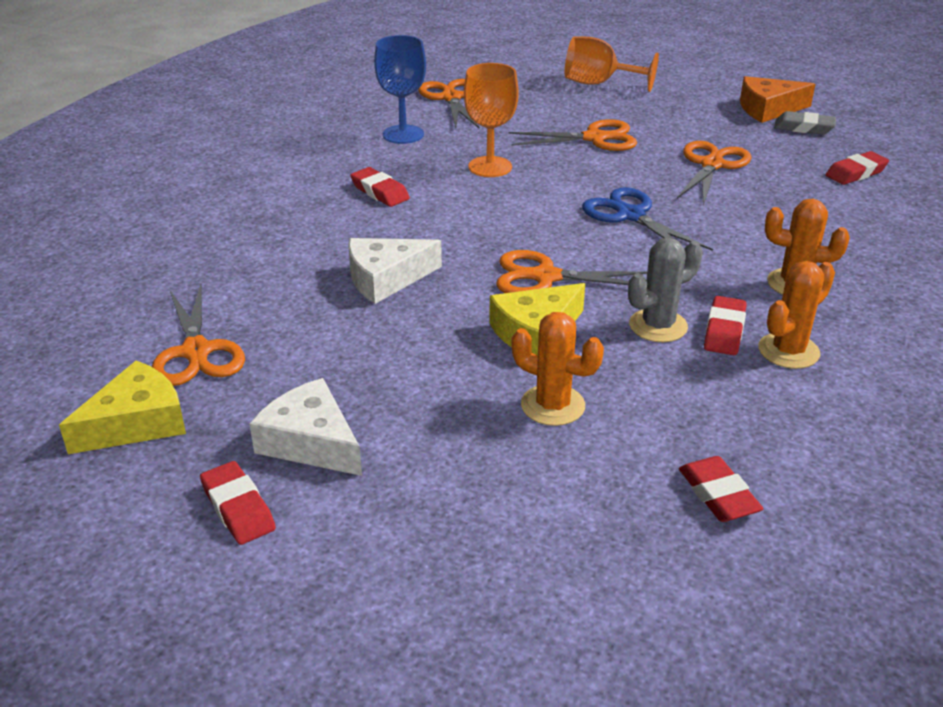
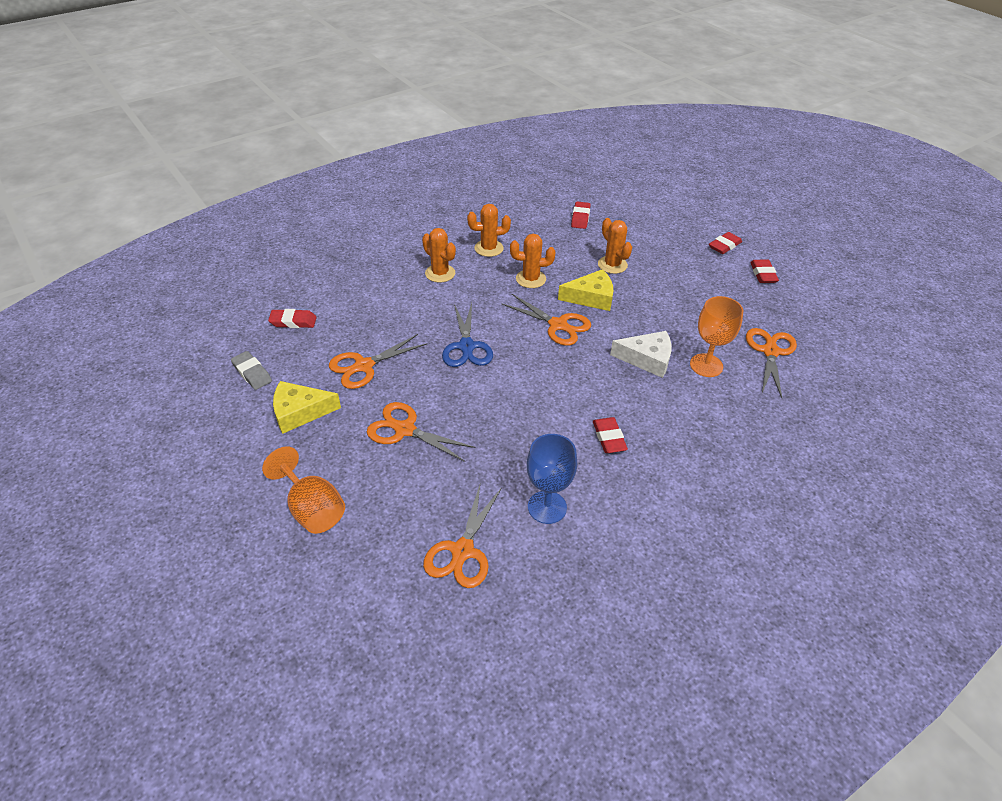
camera: 150 degrees left, 10 degrees up
yellow cheese [59,360,186,454] -> yellow cheese moved to [273,381,341,434]
white cheese [249,378,362,476] -> none
orange goblet [464,63,519,177] -> orange goblet moved to [690,296,743,377]
grey cactus [628,238,703,342] -> orange cactus [510,234,556,288]
red eraser [704,296,746,355] -> red eraser moved to [709,232,742,254]
orange cheese [740,76,816,123] -> none

